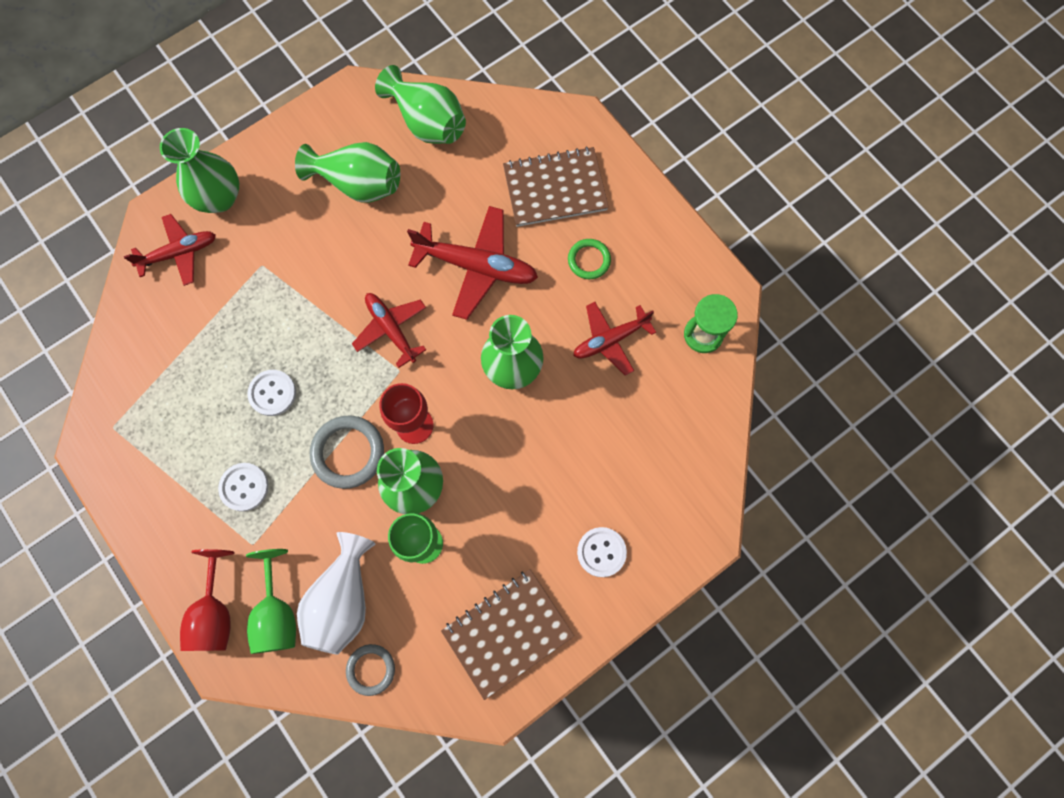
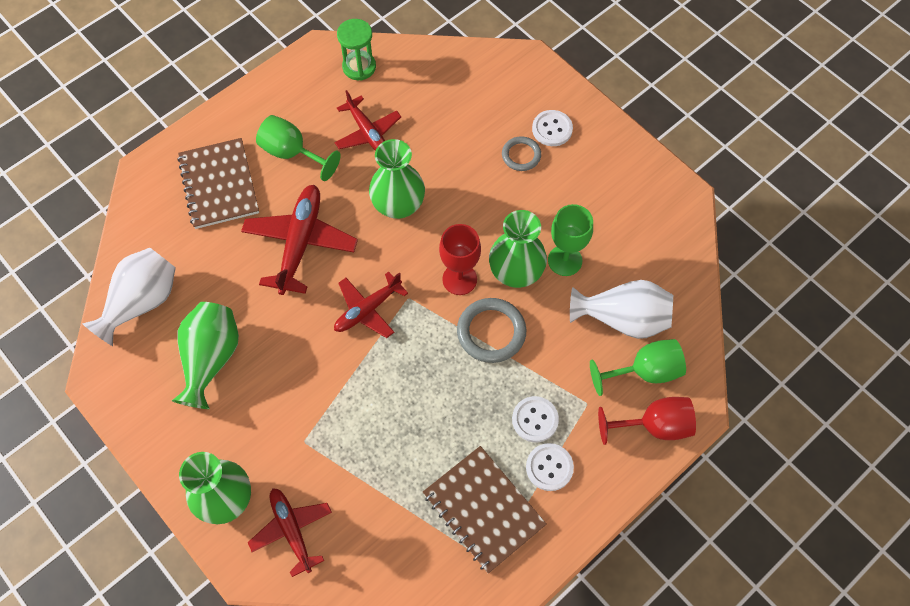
camera: 95 degrees left, 10 degrees down
white button [247,370,296,416] -> white button moved to [526,443,574,491]
grey ring [346,644,395,696] -> grey ring moved to [502,136,541,171]
green vase [375,65,466,144] -> white vase [82,248,176,346]
brown notebook [441,569,574,700] -> brown notebook moved to [423,446,547,574]
green ring [568,239,611,279] -> green goblet [256,115,341,181]

